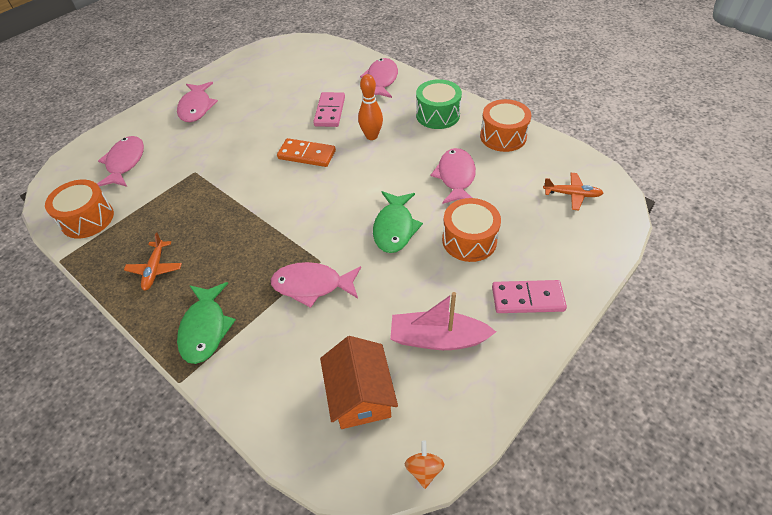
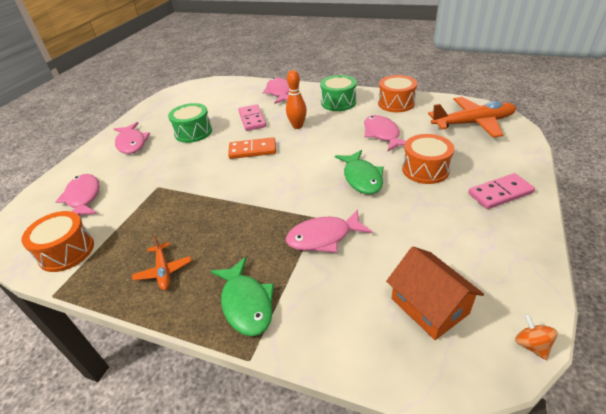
camera: 20 degrees left, 10 degrees down
pink boat [390,292,496,350] -> none
orange plane [543,173,603,210] -> orange plane [428,97,516,138], size x1.94
none -> green drum [168,103,212,143]

